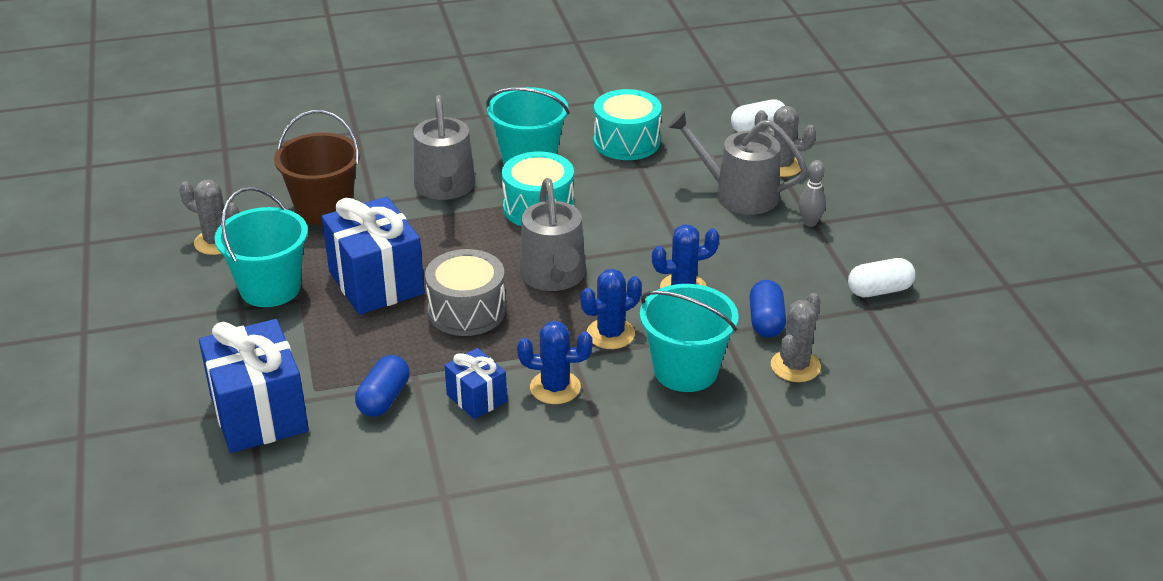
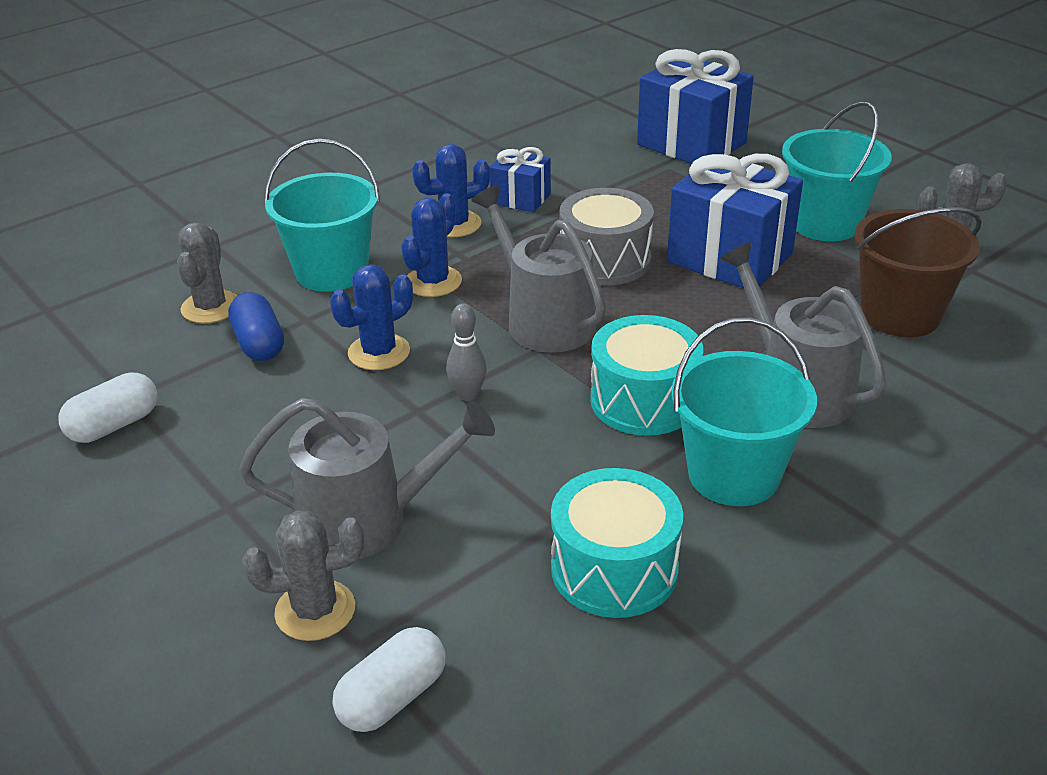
camera: 155 degrees right, 0 degrees up
blue capsule [355,355,410,417] -> none
grey bowling pin [799,160,826,227] -> grey bowling pin moved to [446,304,487,401]

